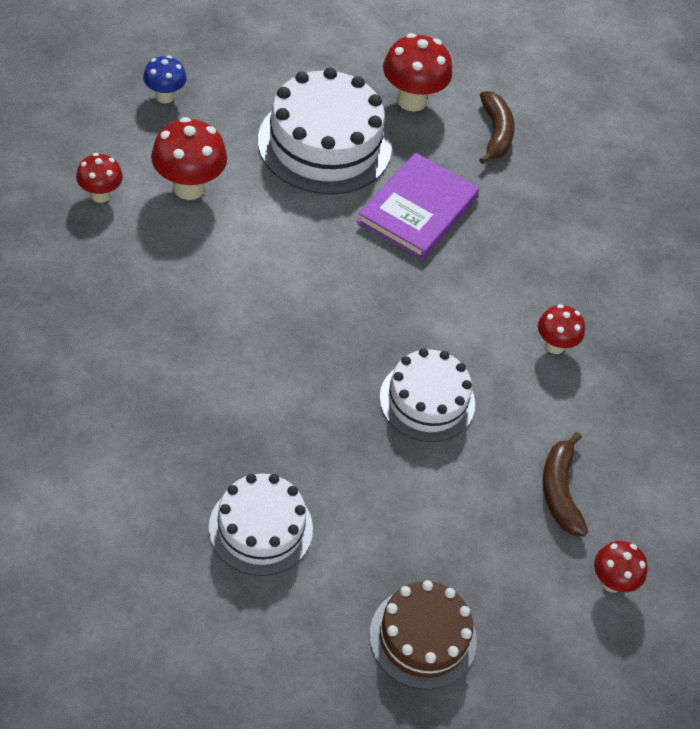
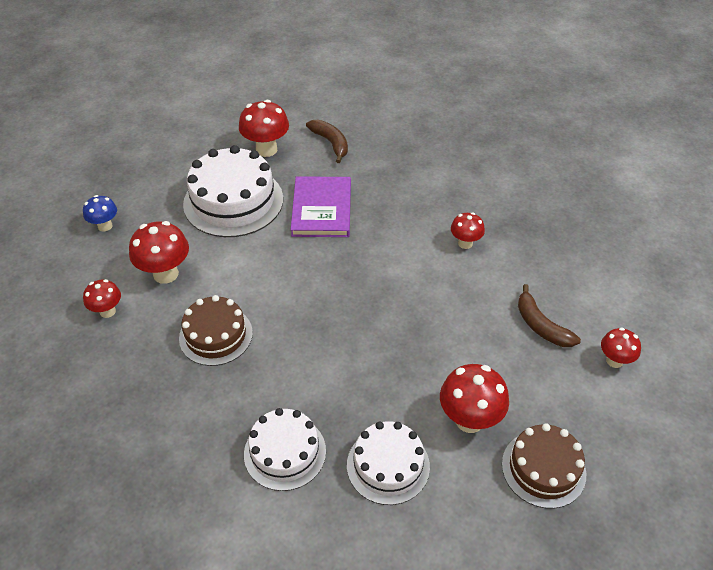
camera: 25 degrees left, 5 degrees down
white cake [379,348,475,442] -> white cake moved to [244,408,326,491]
none -> brown cake [179,295,253,366]
none -> red mushroom [440,364,509,433]

